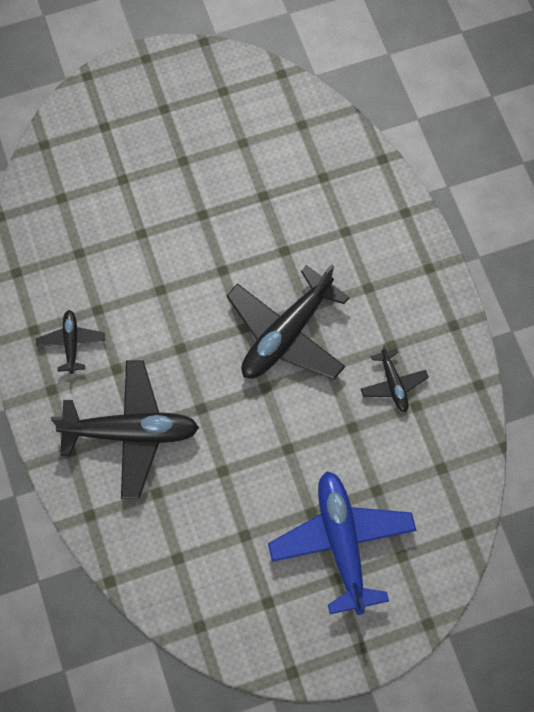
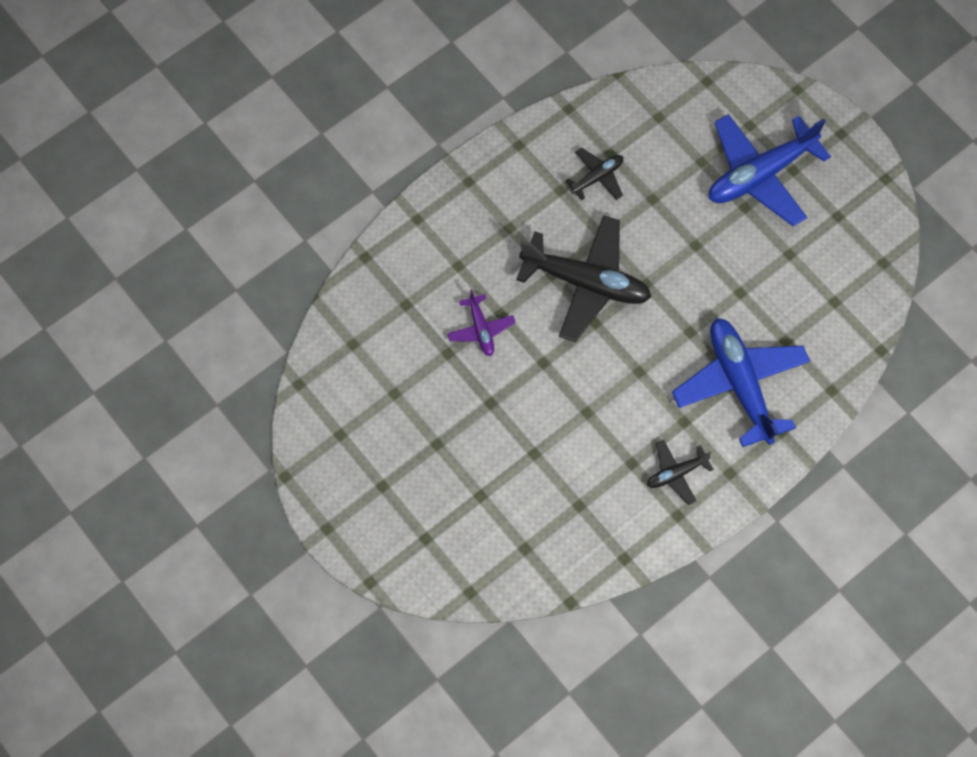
camera: 110 degrees left, 0 degrees up
black plane [51,360,199,499] -> blue plane [672,318,810,447]
none -> purple plane [447,289,516,356]

